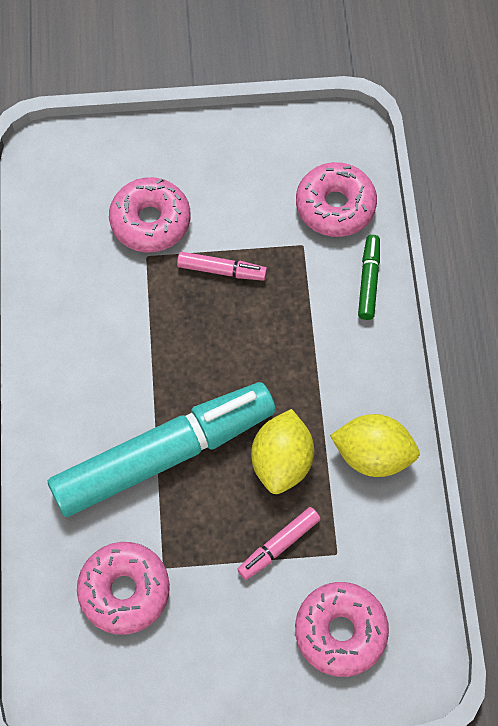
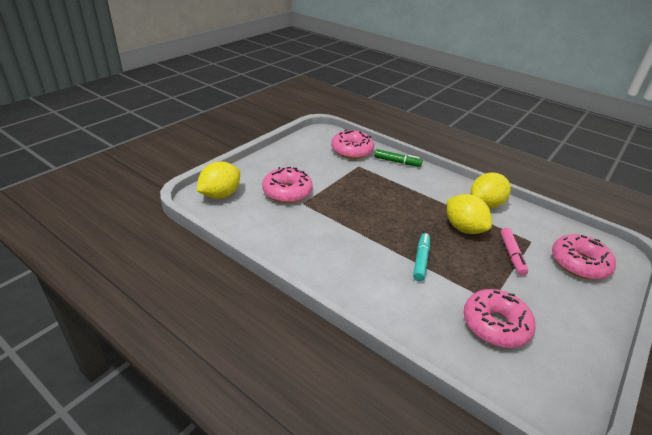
camera: 50 degrees left, 30 degrees down
turquoise marker [48,382,276,517] -> turquoise marker [413,233,430,281], size x0.41
pink marker [177,252,267,281] -> none
green marker [358,235,380,320] -> green marker turned 150 degrees clockwise [374,149,422,167]
none -> yellow lemon [196,162,240,199]

